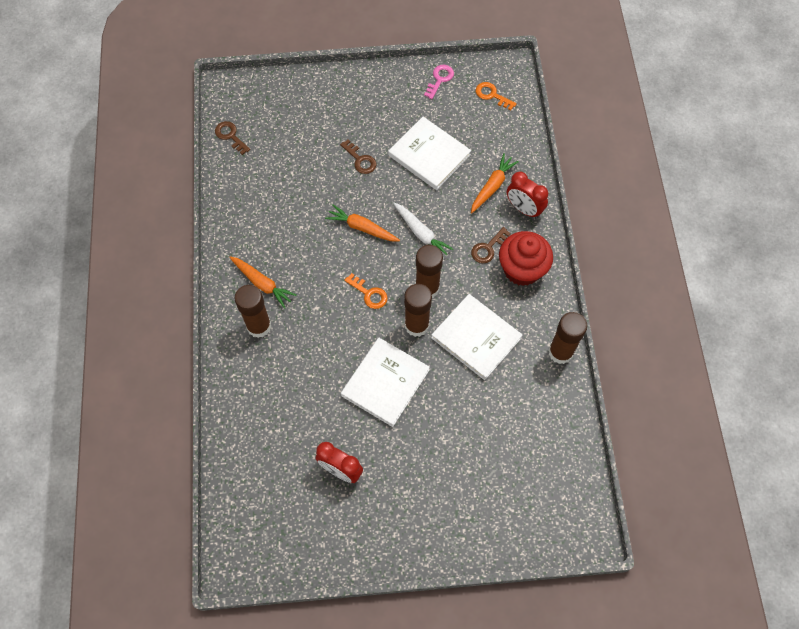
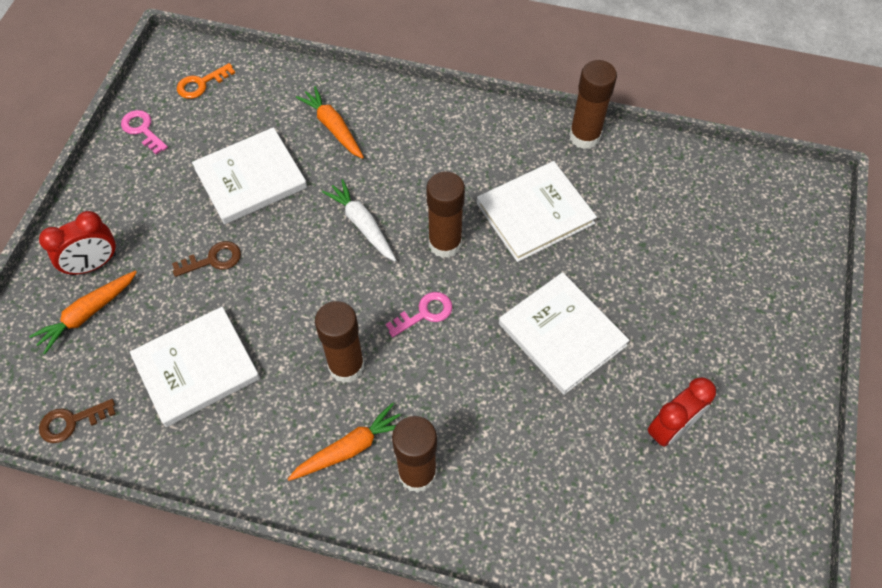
camera: 70 degrees left, 5 degrees down
orange carrot [325,205,400,241] -> orange carrot moved to [29,271,137,354]
orange key [344,273,388,309] -> pink key [386,292,452,337]
white carrot [393,203,453,255] -> white carrot turned 105 degrees counterclockwise [322,179,396,262]
brown glue stick [404,284,432,337] -> brown glue stick moved to [315,301,365,383]
brown key [471,227,511,263] -> none
red cupcake [499,231,553,286] -> none
red clock [507,172,548,218] -> red clock moved to [39,211,117,276]
none -> white book [130,307,260,427]

